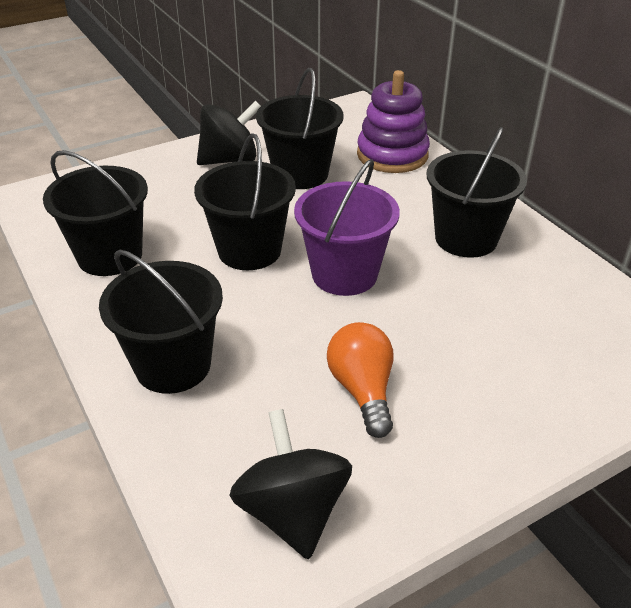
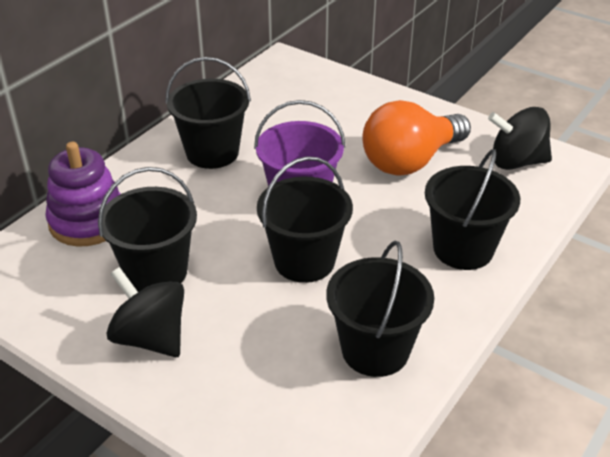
camera: 115 degrees left, 0 degrees up
black spinning top [229,409,352,559] -> black spinning top turned 45 degrees clockwise [488,107,552,170]
orange light bulb [327,322,394,438] -> orange light bulb [363,100,471,176], size x1.60

